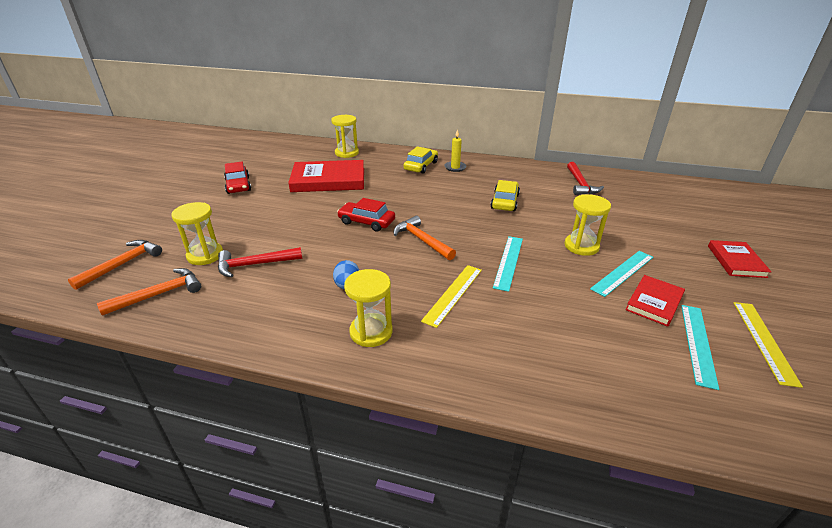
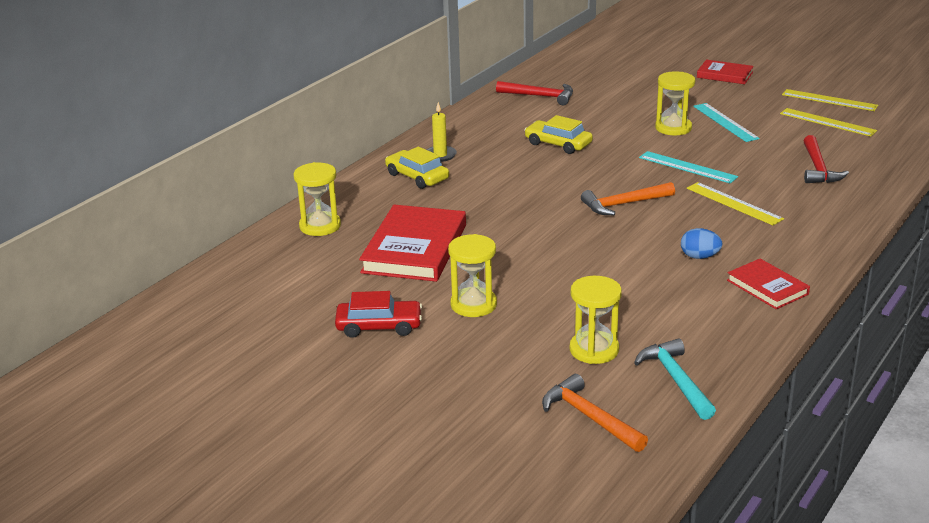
camera: 70 degrees left, 5 degrees down
orange hammer [97,268,201,316] -> turquoise hammer [634,338,716,420]
red hammer [218,247,302,277] -> red hammer moved to [804,135,849,183]
red car [337,198,395,232] -> none
yellow hourglass [344,269,393,347] -> yellow hourglass moved to [448,234,497,317]
red book [625,275,685,327] -> red book moved to [727,259,810,309]
turquoise ruler [681,305,719,390] -> yellow ruler [780,108,877,137]

